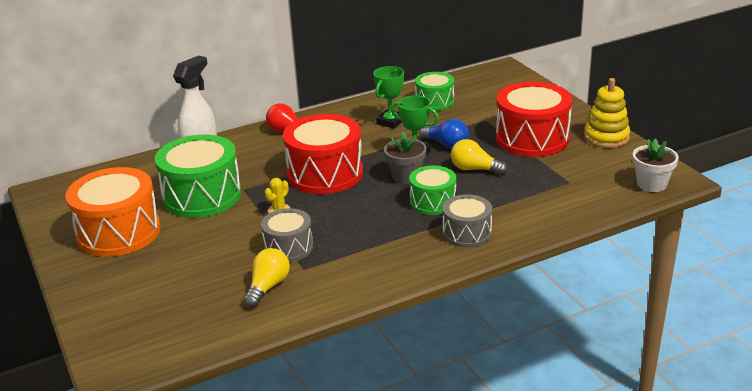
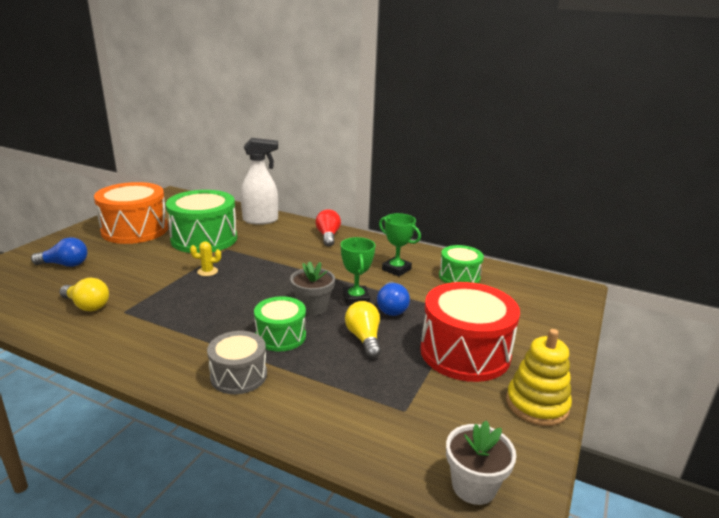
camera: 50 degrees right, 5 degrees down
yellow light bulb [244,248,290,307] -> yellow light bulb turned 45 degrees clockwise [59,278,109,311]
grey drum [261,208,313,262] -> none
red drum [283,114,363,194] -> none
green trophy [374,66,404,129] -> green trophy turned 45 degrees clockwise [379,213,421,276]
none -> blue light bulb [31,237,87,267]

